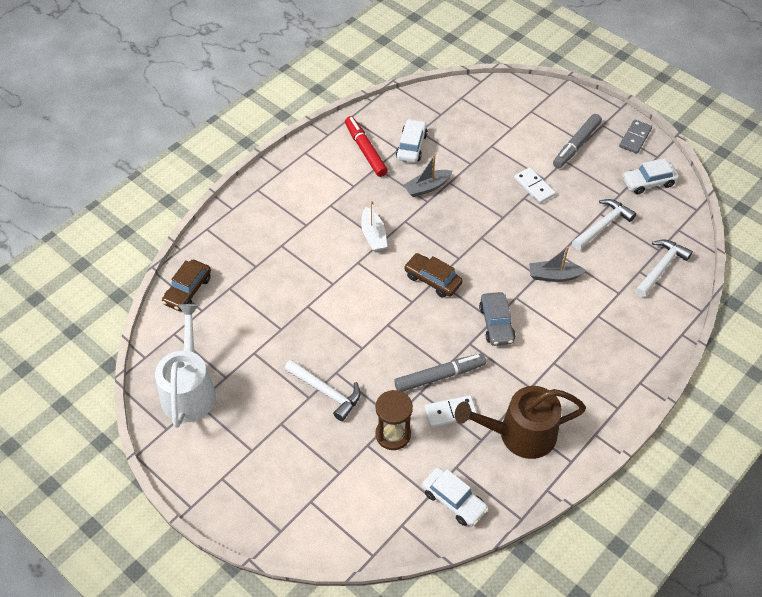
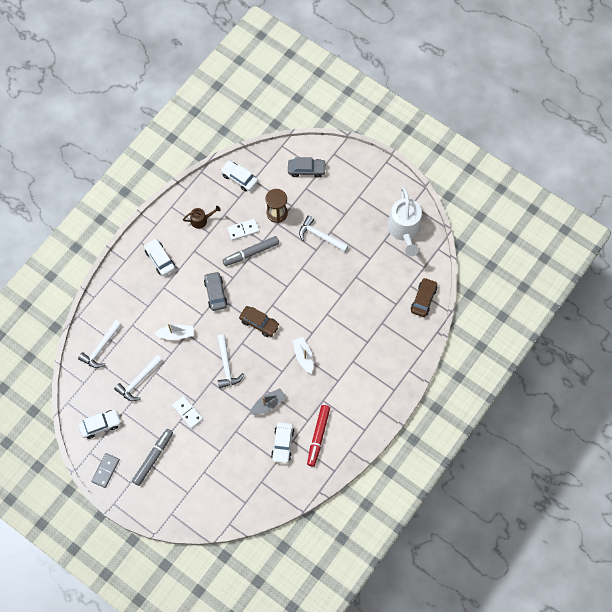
camera: 175 degrees right, 15 degrees up
red marker [345,116,388,177] -> red marker turned 45 degrees clockwise [307,405,330,467]
brown watering can [455,386,586,459] -> brown watering can [183,206,221,229], size x0.49
grey boat [529,247,587,282] -> white boat [154,323,194,340]
none -> white car [144,238,175,276]
none -> white hammer [217,334,244,388]
none -> grey car [288,157,326,178]

